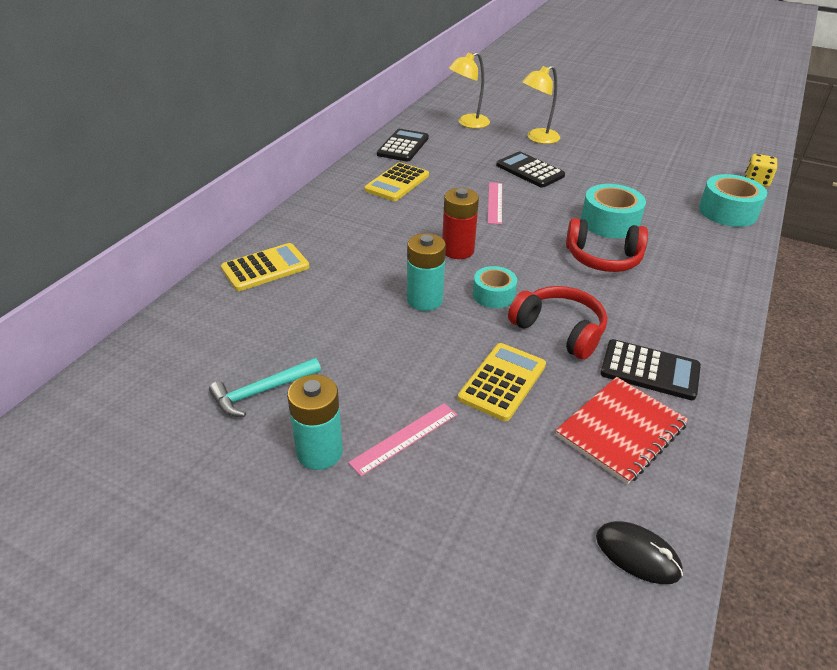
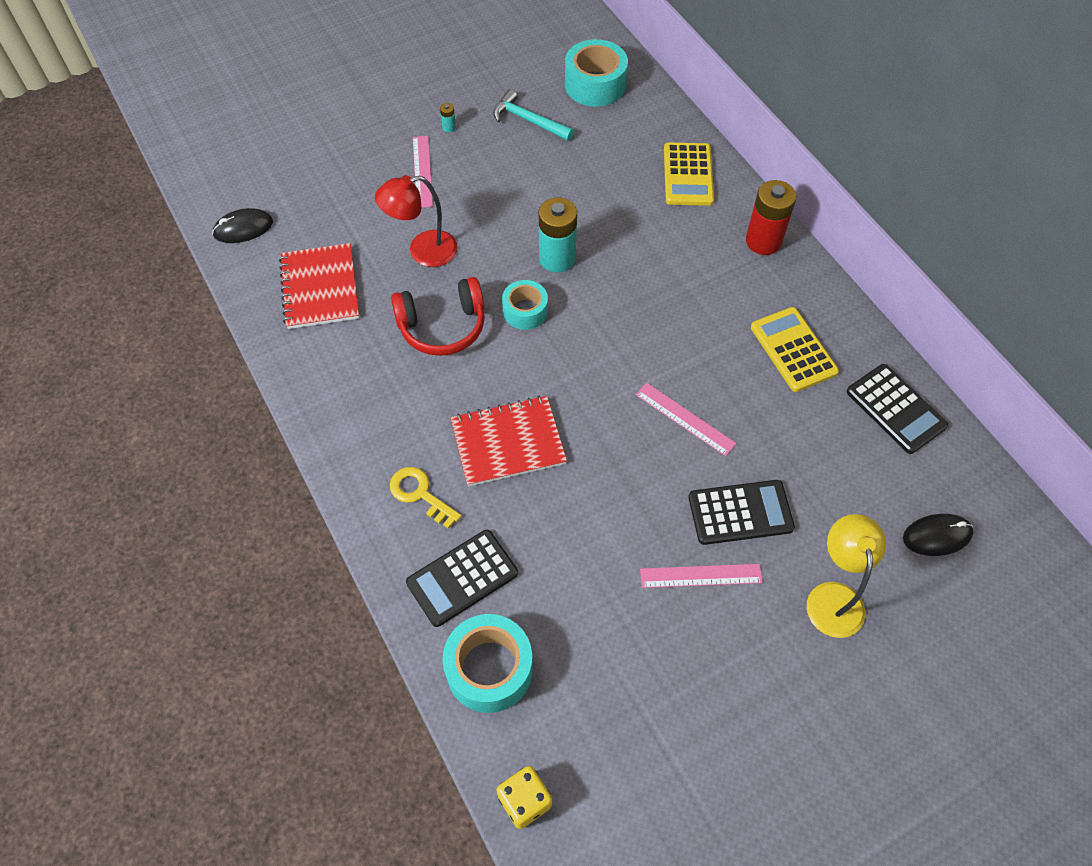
camera: 125 degrees right, 20 degrees up
turquoise hammer [209,358,321,417] -> turquoise hammer turned 60 degrees counterclockwise [493,89,574,141]
turquoise battery [287,374,343,470] -> turquoise battery [440,103,456,132], size x0.41
red battery [442,188,479,259] -> red battery moved to [746,180,796,255]
yellow lamp [449,52,490,128] -> black mouse [903,514,974,556]
yellow calculator [458,343,546,421] -> red lamp [375,175,458,267]
red headphones [566,218,648,272] -> red notebook [451,396,567,487]
turquoise tape [581,184,646,238] -> turquoise tape moved to [565,39,628,107]
black calculator [600,339,701,400] -> black calculator moved to [406,530,518,627]
none -> yellow key [390,467,461,529]
none -> pink ruler [640,564,763,588]

